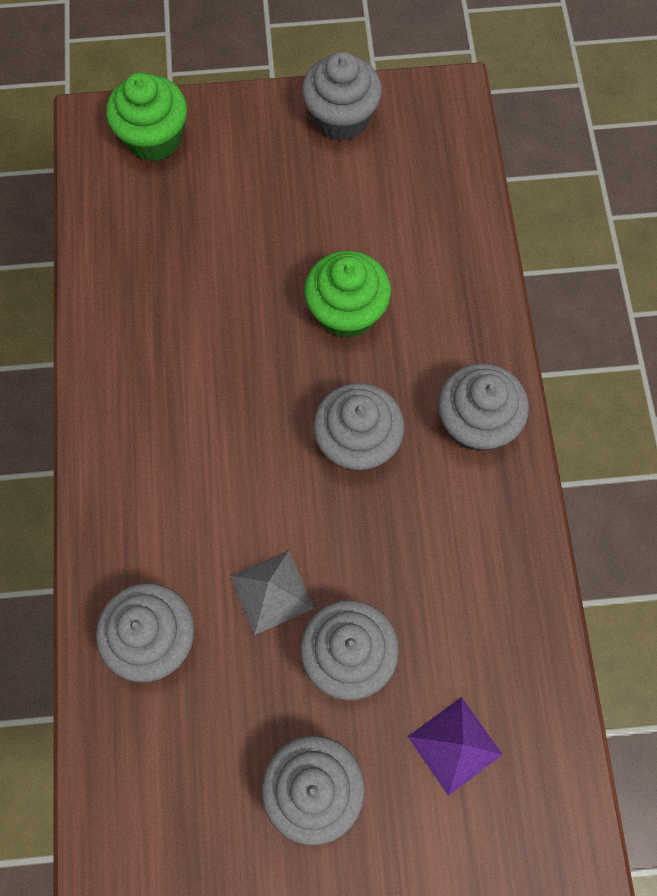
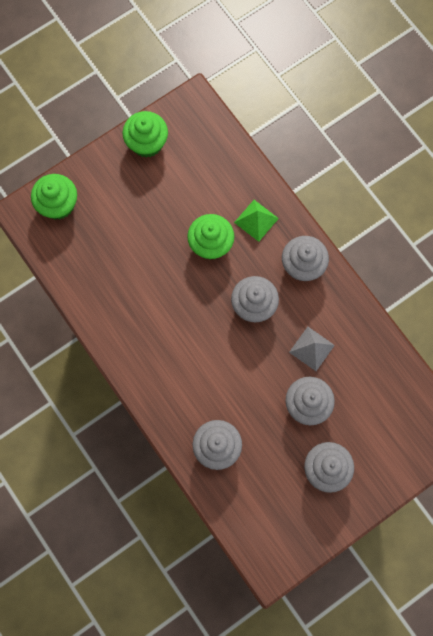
camera: 30 degrees left, 5 degrees up
grey pyramid [230,551,315,635] -> grey pyramid moved to [289,327,335,371]
grey cupcake [302,52,382,141] -> green cupcake [122,111,168,158]
purple pyramid [408,697,503,796] -> none
none -> green pyramid [234,200,279,242]

